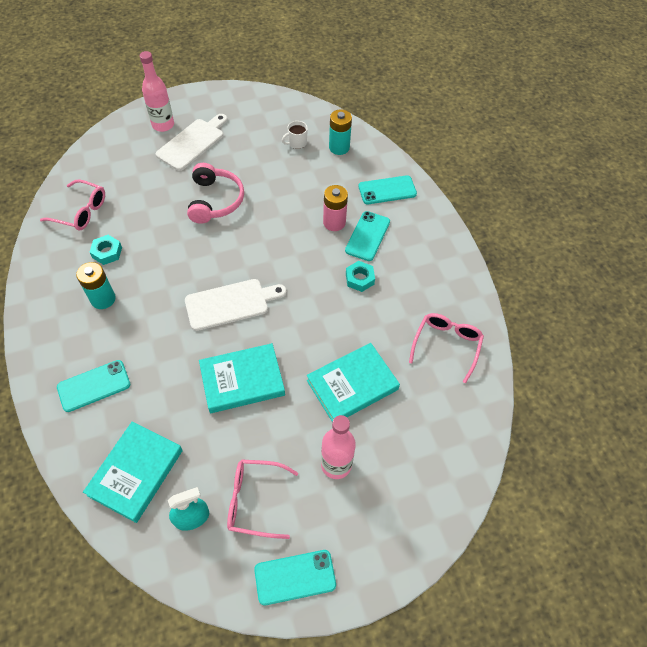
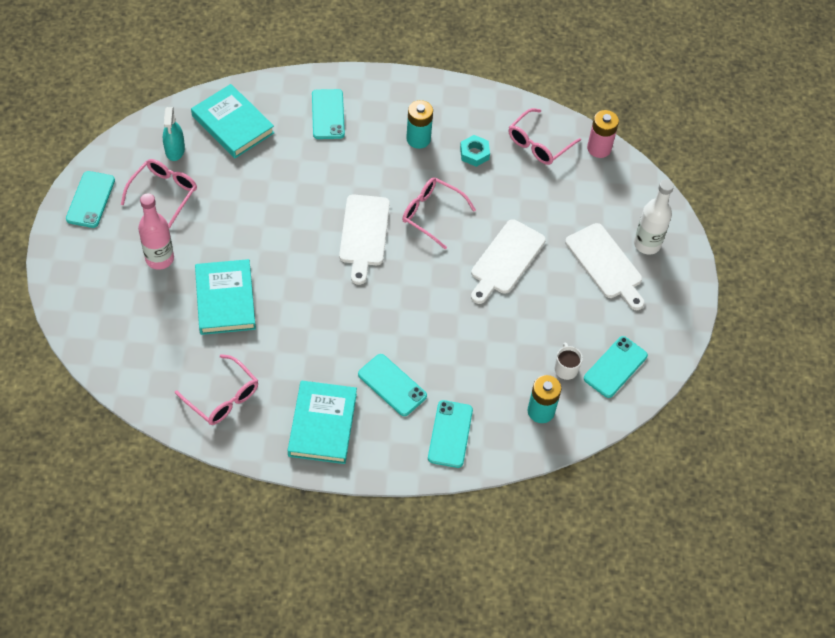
camera: 110 degrees right, 0 degrees up
pink bottle [140,51,174,132] -> white bottle [634,179,674,254]
pink headphones [187,163,244,224] -> white cutting board [471,219,546,304]
turquoise book [199,343,285,413] -> turquoise book moved to [288,380,357,464]
pink battery [323,185,348,231] -> pink battery moved to [587,110,619,158]
turquoise nut [346,261,375,292] -> none
none -> pink glasses [402,177,476,249]
none -> turquoise phone [584,336,648,398]

